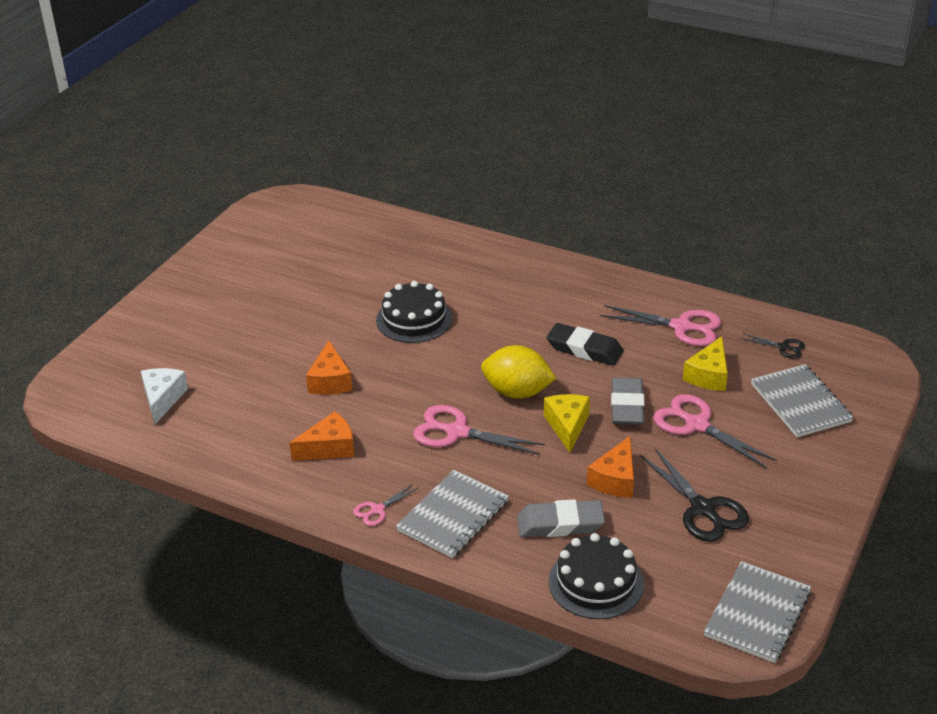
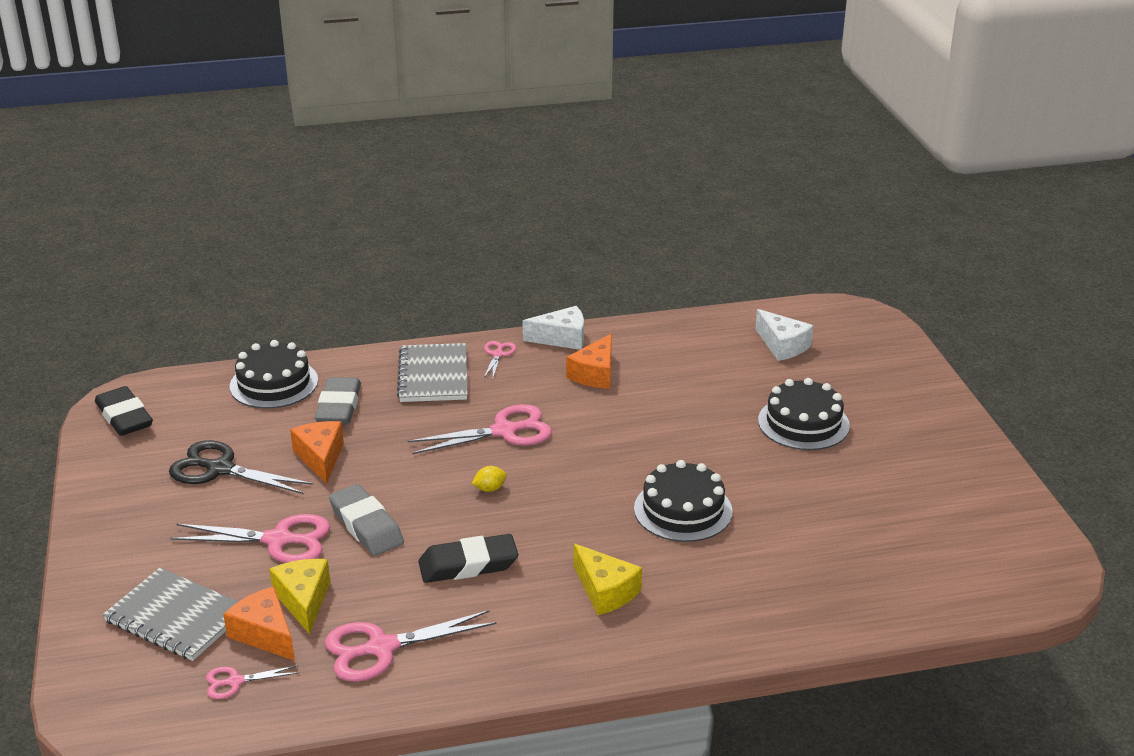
camera: 140 degrees right, 5 degrees down
orange cheese [306,340,352,395] -> orange cheese moved to [223,586,295,661]
yellow lemon [481,345,556,399] -> yellow lemon [471,466,507,492], size x0.41
grey eraser [517,499,605,537] -> grey eraser turned 45 degrees counterclockwise [315,377,361,424]
yellow cheese [544,394,590,453] -> yellow cheese moved to [574,544,642,615]
grey notebook [704,561,811,663] -> black eraser [95,386,153,436]
black scissors [740,333,805,358] -> pink scissors [206,665,299,699]
none -> white cheese [523,306,584,350]
none -> black cake [758,378,850,450]

